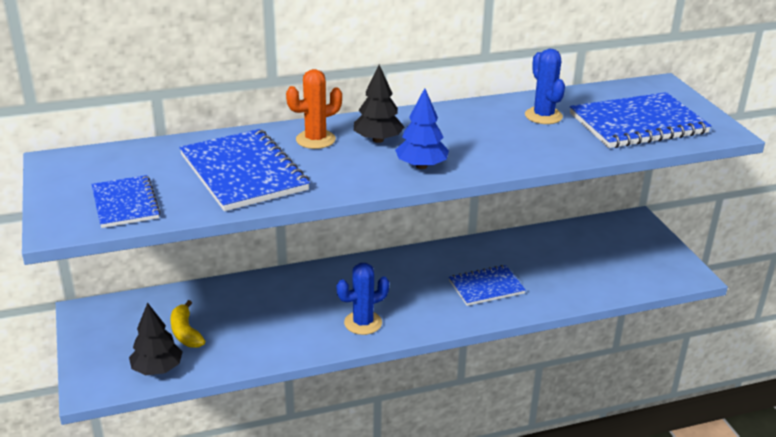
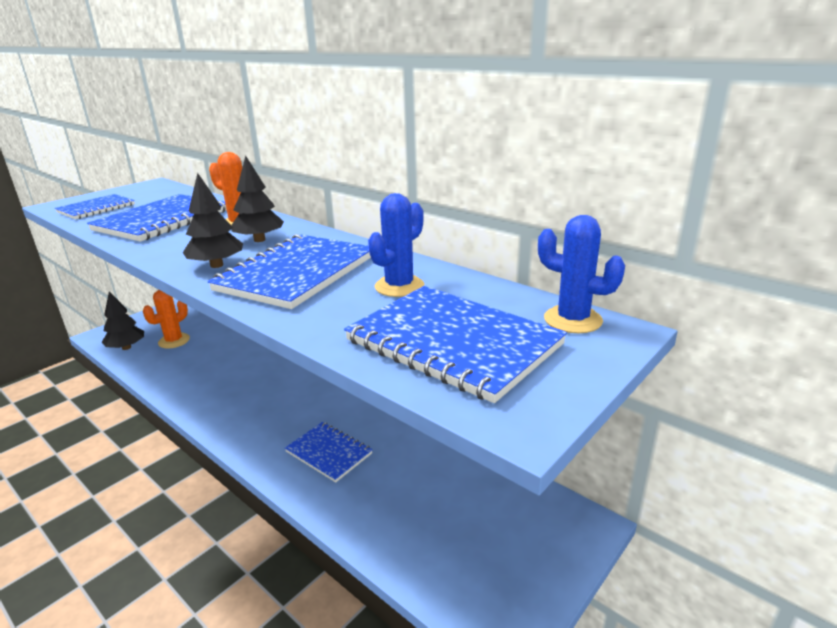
camera: 60 degrees right, 5 degrees down
yellow banana [170,300,205,348] -> orange cactus [143,290,190,349]
blue cactus [337,263,389,335] -> blue cactus moved to [538,215,625,333]
blue tree [395,88,449,169] -> black tree [183,173,243,268]
none -> blue notebook [208,234,371,309]

